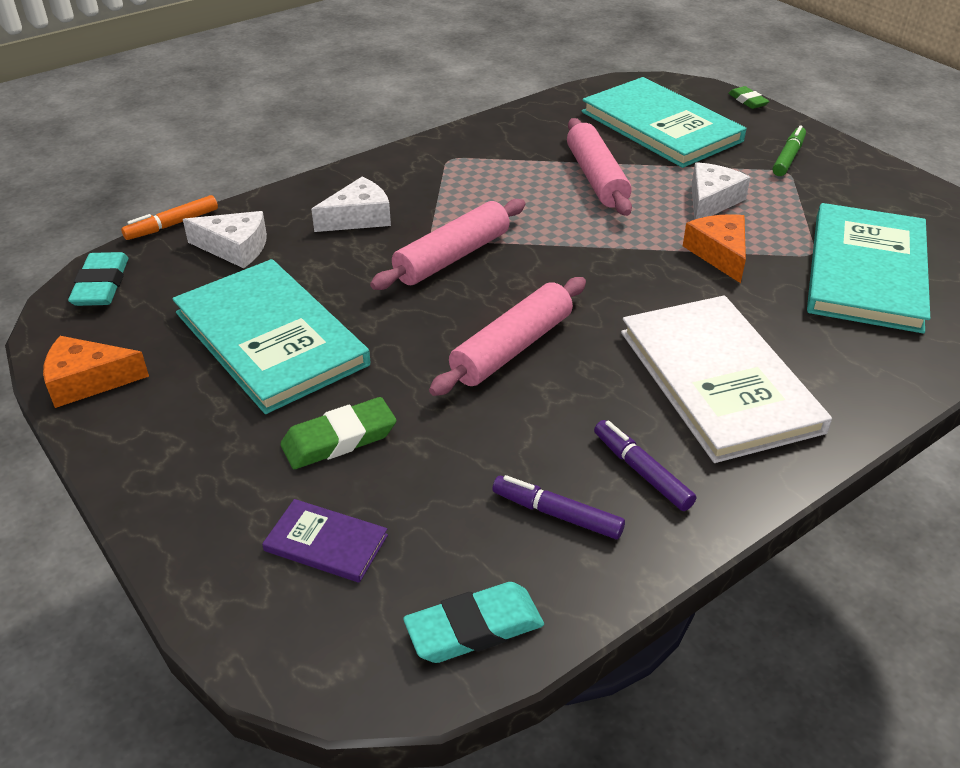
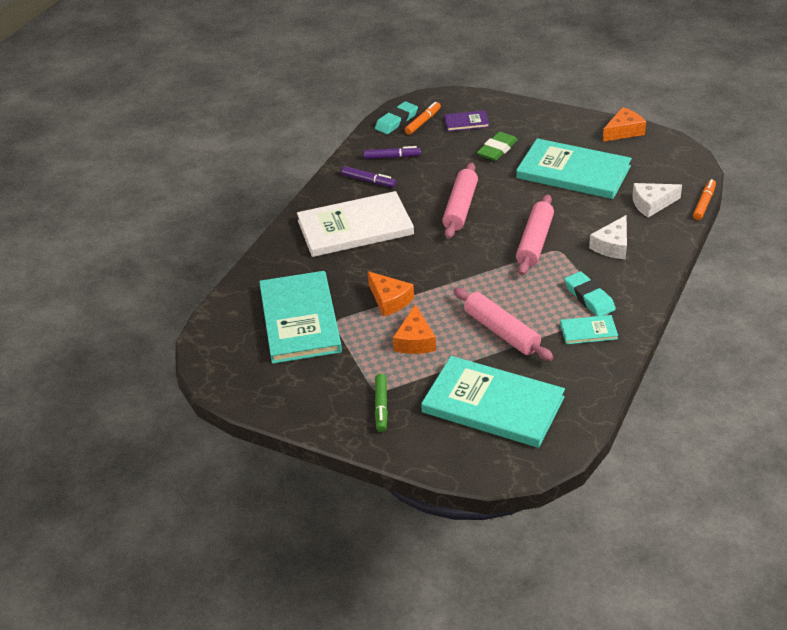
camera: 155 degrees right, 0 degrees up
turquoise eraser [68,252,129,306] -> turquoise eraser moved to [564,271,616,316]
white book [621,295,832,463] -> white book turned 60 degrees counterclockwise [297,191,414,257]
white cheese [691,162,751,220] -> orange cheese [393,304,436,354]
green eraser [728,86,770,109] -> none
none -> orange marker [405,102,441,135]
none -> turquoise book [560,315,618,344]

